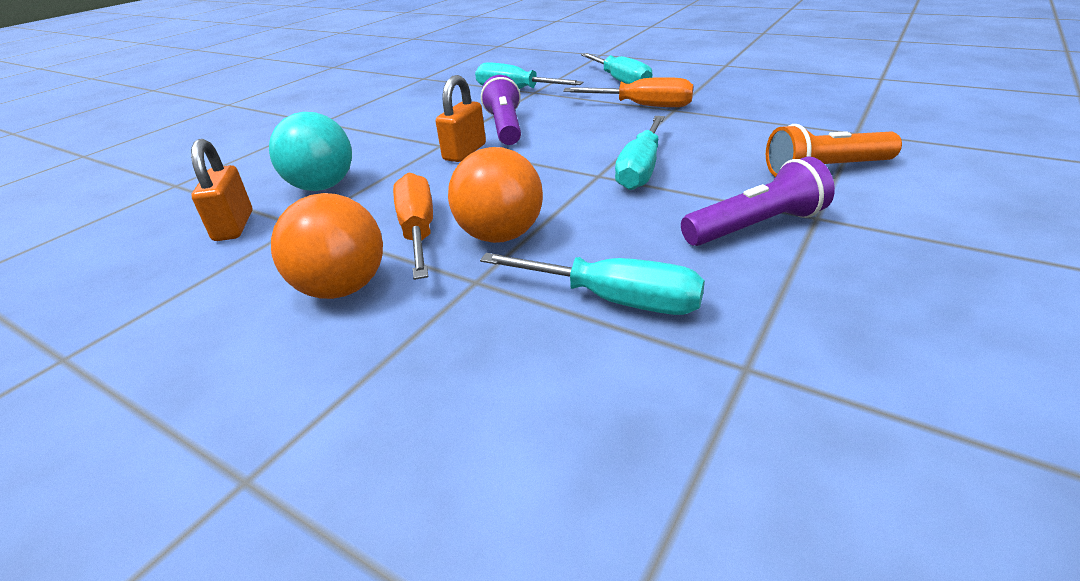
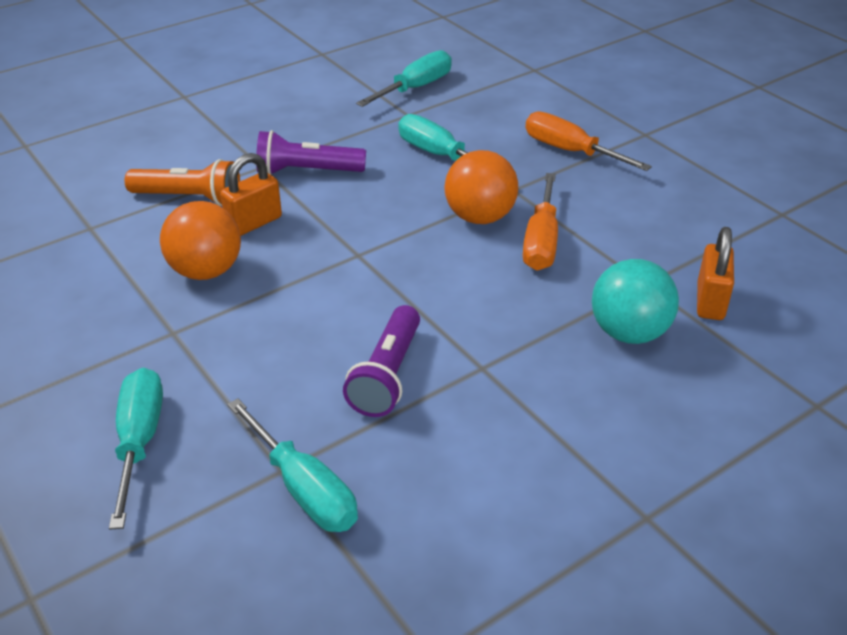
camera: 160 degrees left, 5 degrees up
orange ball [271,193,383,299] -> orange ball moved to [160,201,241,280]
orange padlock [436,75,486,162] -> orange padlock moved to [220,153,282,236]
orange screwdriver [563,77,693,107] -> orange screwdriver moved to [526,111,652,171]
turquoise screwdriver [615,116,665,190] -> turquoise screwdriver moved to [356,50,452,107]

